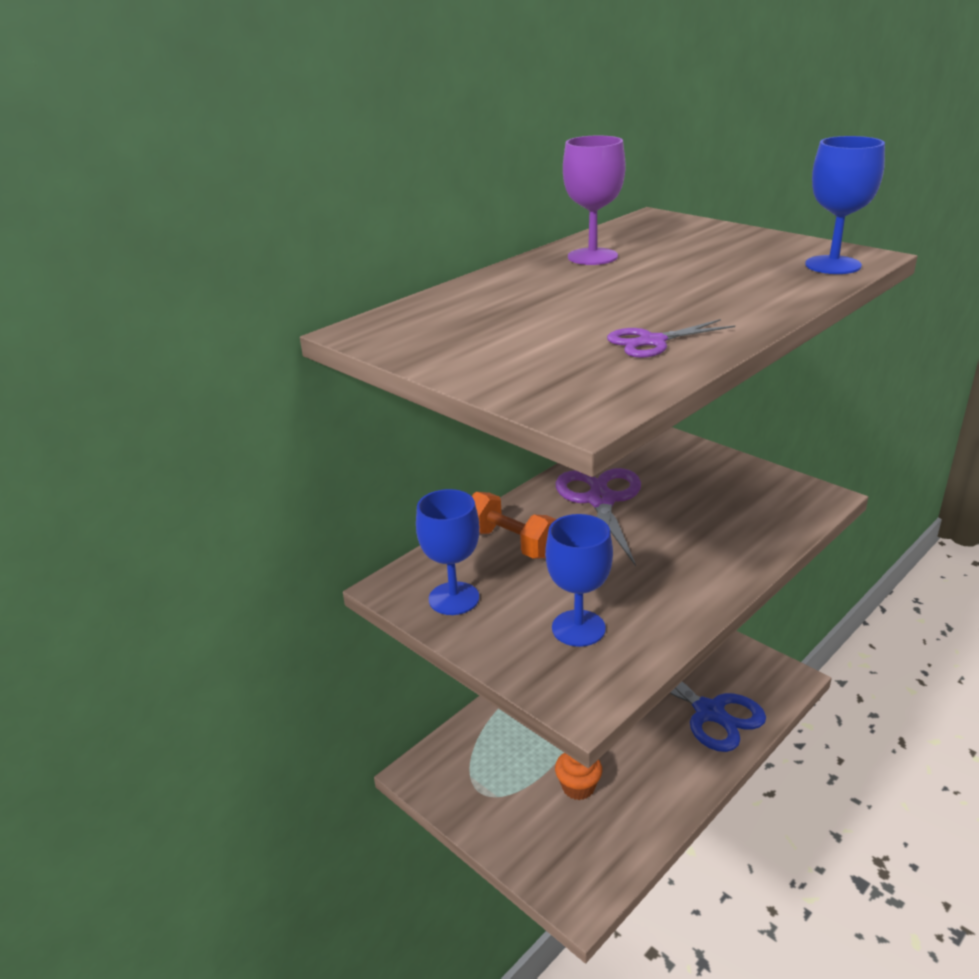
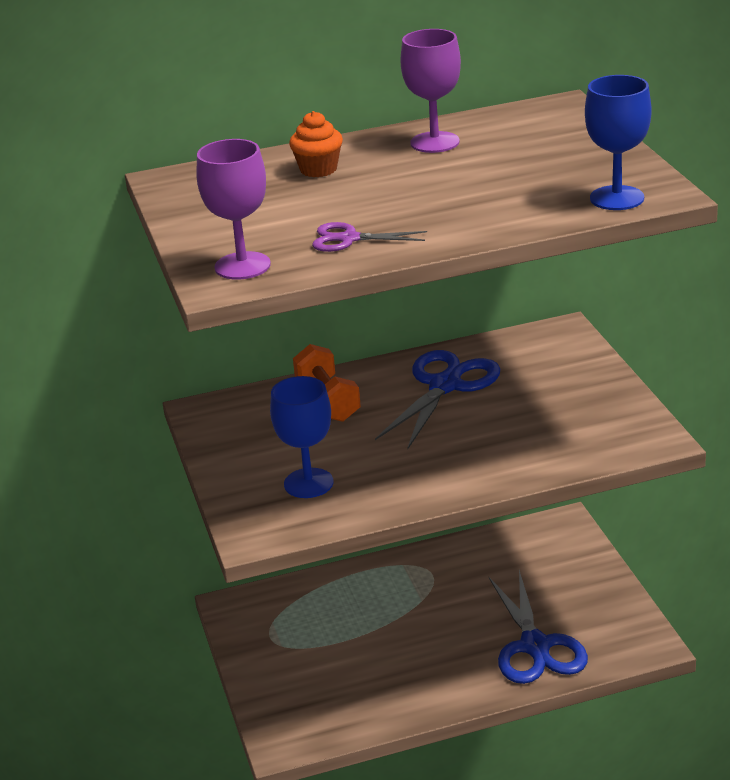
camera: 30 degrees right, 0 degrees up
blue goblet [416,489,480,615] -> none
orange cupcake [555,753,602,800] -> orange cupcake moved to [289,111,343,177]
purple scissors [556,468,641,566] -> blue scissors [375,350,500,450]
none -> purple goblet [196,139,271,280]

